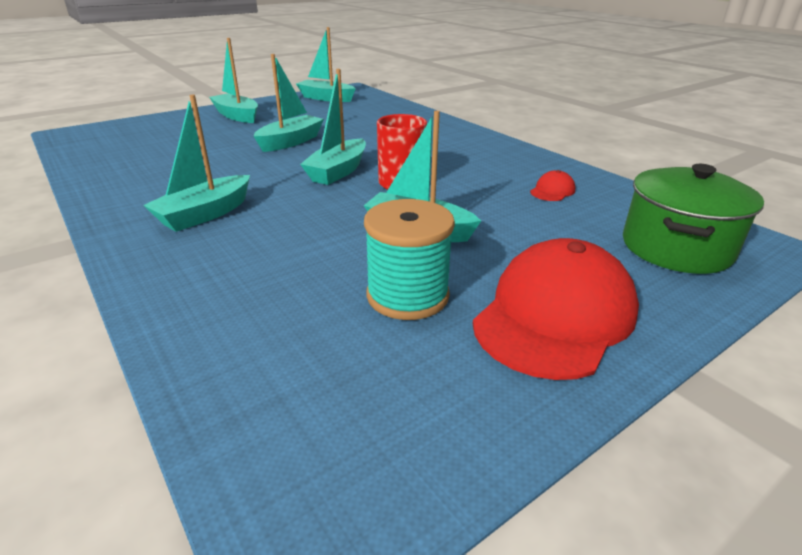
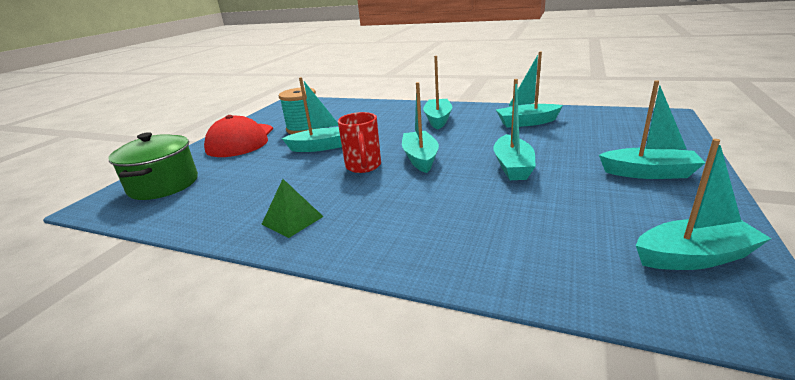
camera: 150 degrees right, 5 degrees down
red cap [530,170,575,201] -> none
none -> green pyramid [262,179,324,238]
none -> turquoise boat [496,52,563,127]

